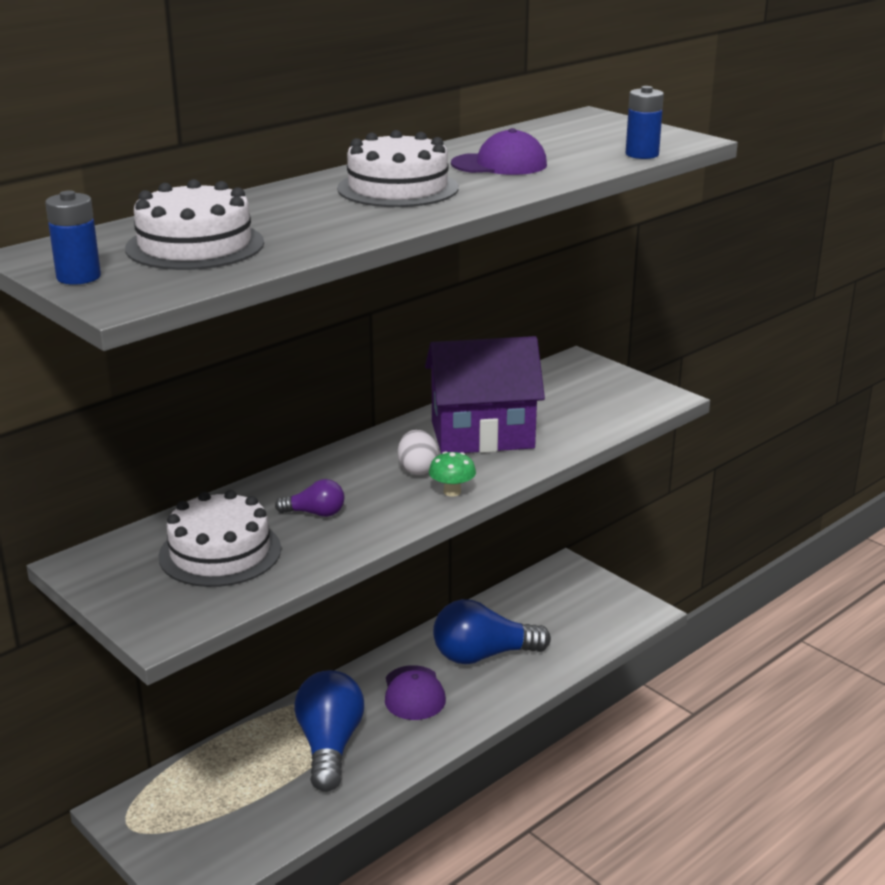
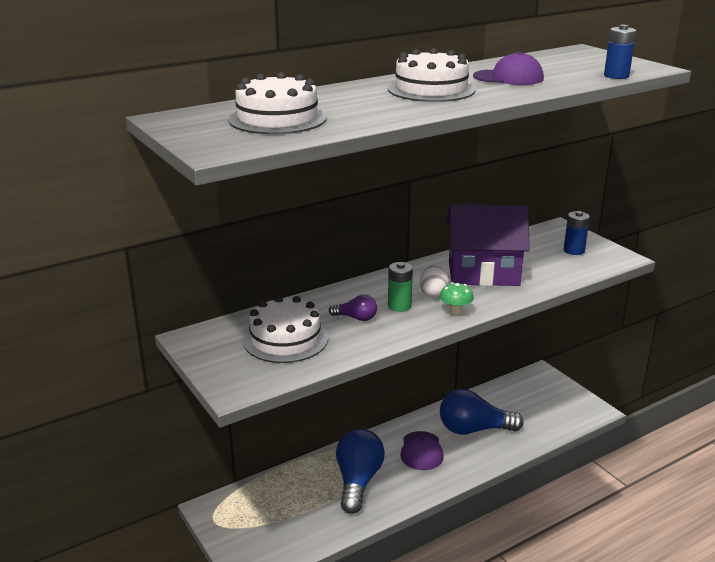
camera: 10 degrees right, 0 degrees up
blue battery [45,190,101,285] -> blue battery moved to [564,211,590,255]
none -> green battery [388,262,413,312]

